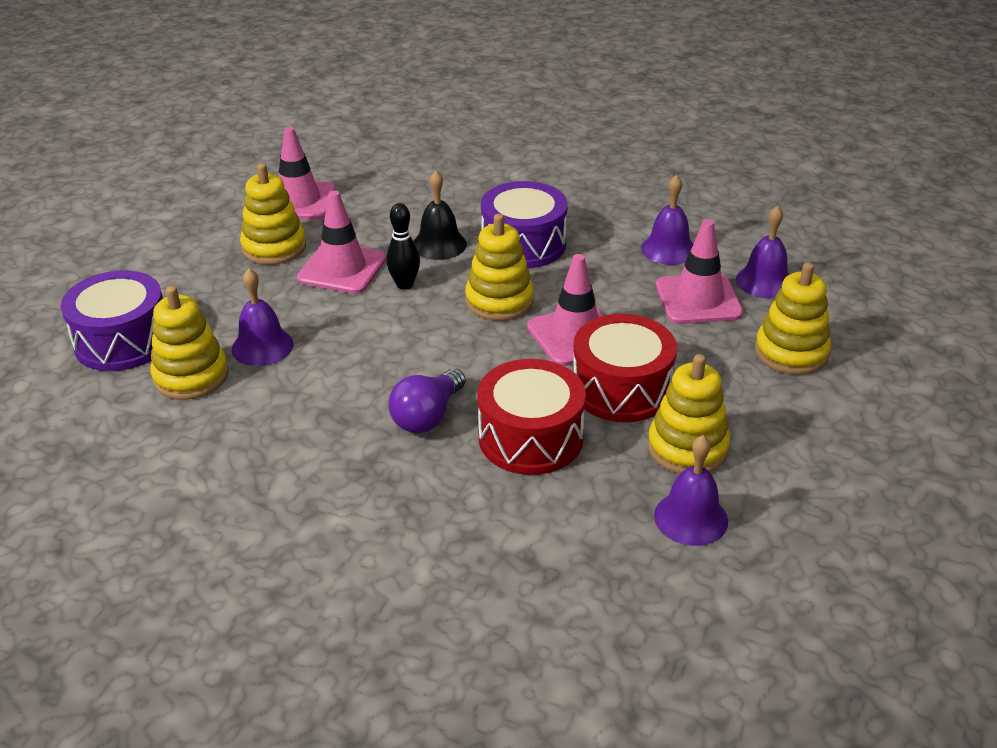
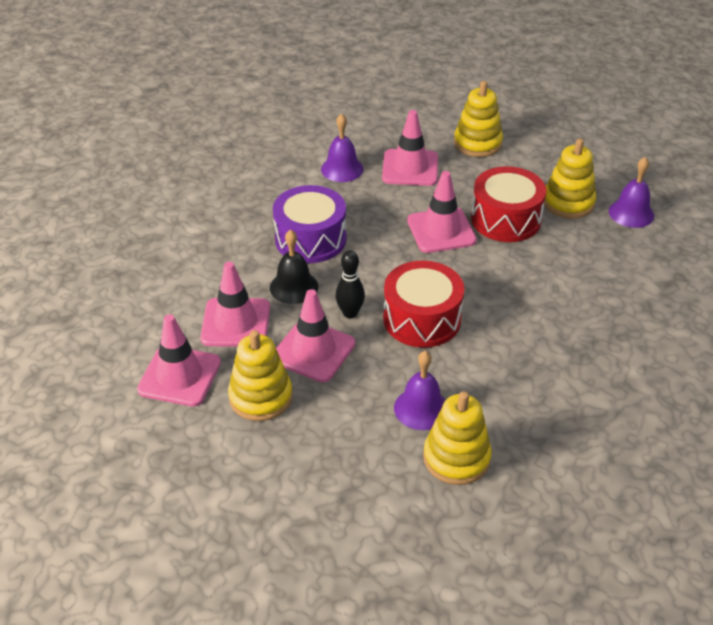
camera: 80 degrees left, 5 degrees up
purple drum [61,270,163,371] -> none
purple light bulb [389,368,466,433] -> none
yellow stacking toy [465,214,534,321] -> none
red drum [478,359,586,475] -> red drum moved to [383,261,464,348]
purple bell [736,205,789,298] -> none
none -> pink traffic cone [200,262,270,347]

